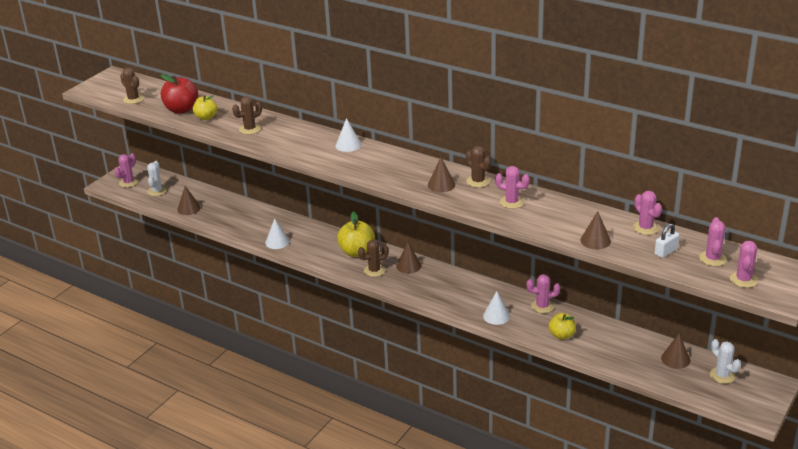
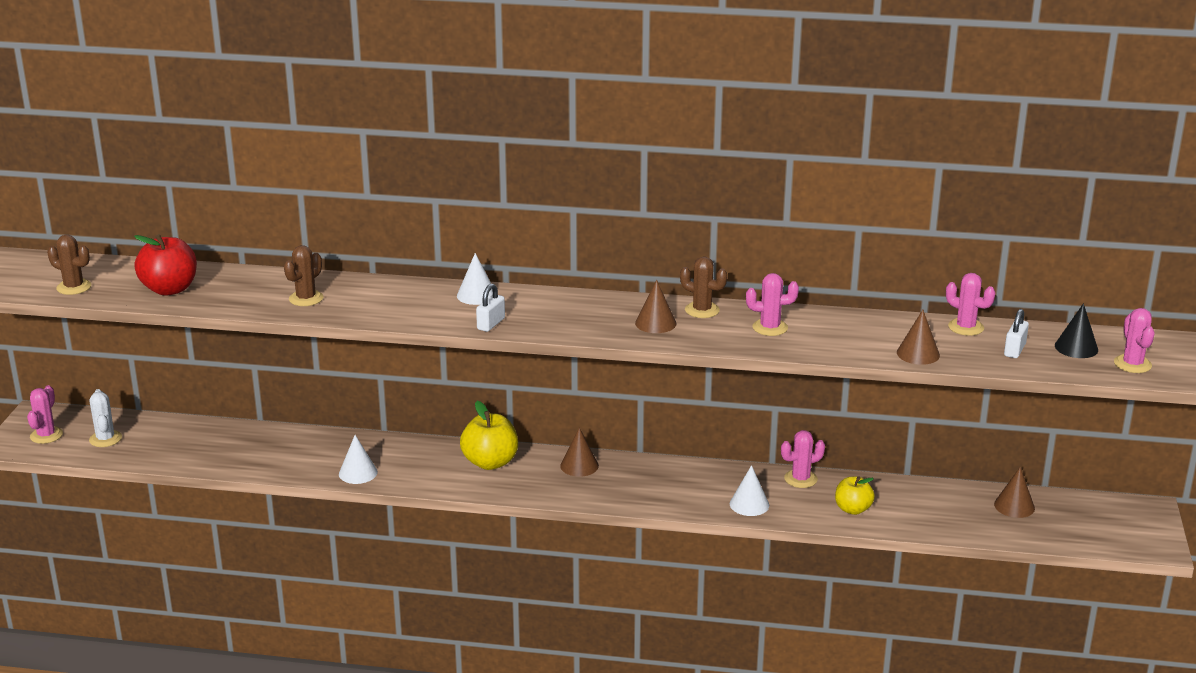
camera: 25 degrees left, 5 degrees down
brown cone [177,186,201,215] -> none
yellow apple [193,95,217,120] -> none
brown cactus [358,240,389,277] -> none
pink cactus [699,217,727,266] -> black cone [1055,303,1098,358]
white cactus [710,339,741,384] -> none
none -> white padlock [476,283,505,332]

